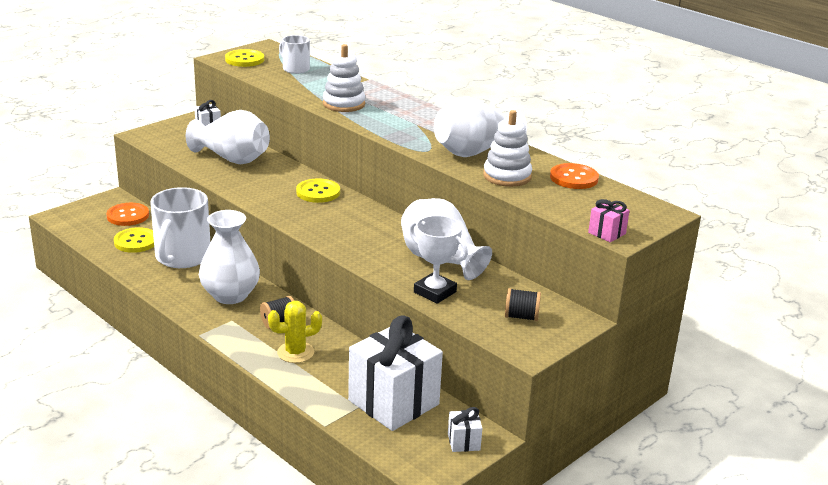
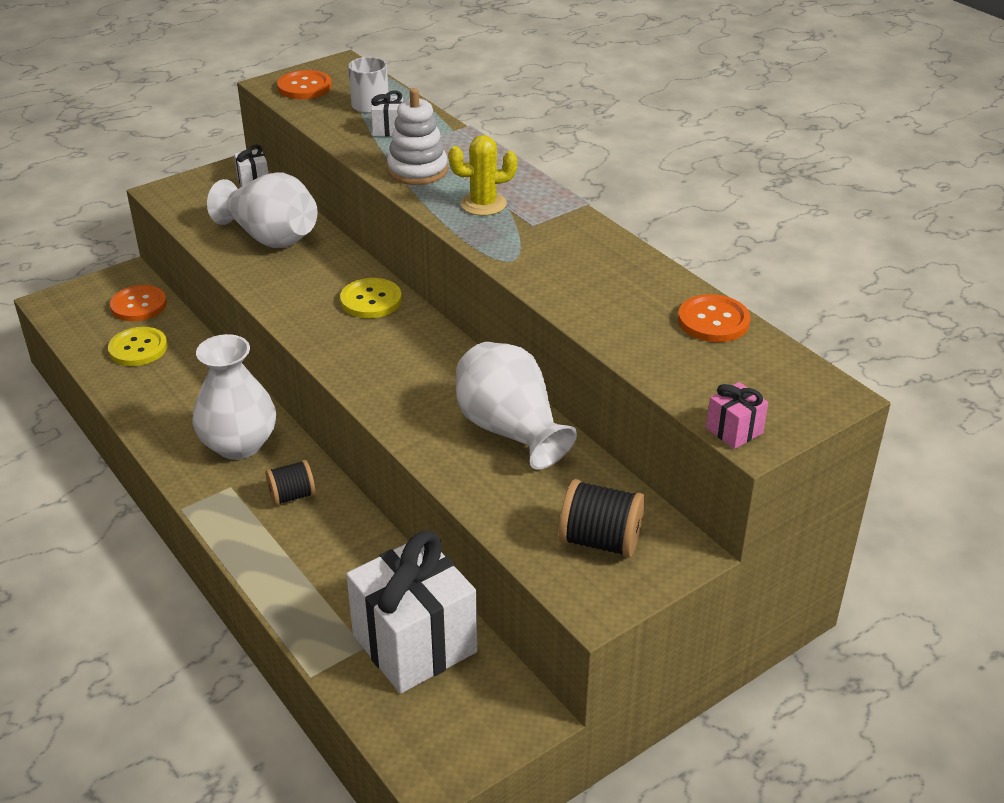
camera: 10 degrees right, 10 degrees up
white mug [150,187,210,268] -> none
yellow button [225,49,264,67] -> orange button [277,70,332,99]
yellow cactus [268,301,322,363] -> yellow cactus moved to [449,135,517,216]
white trophy [409,215,468,304] -> none
white vase [434,96,527,157] -> none
white gift [448,407,482,452] -> white gift moved to [371,90,403,137]
white stacking toy [483,110,532,187] -> none
black spool [505,288,541,321] -> black spool [559,479,645,558], size x1.50

